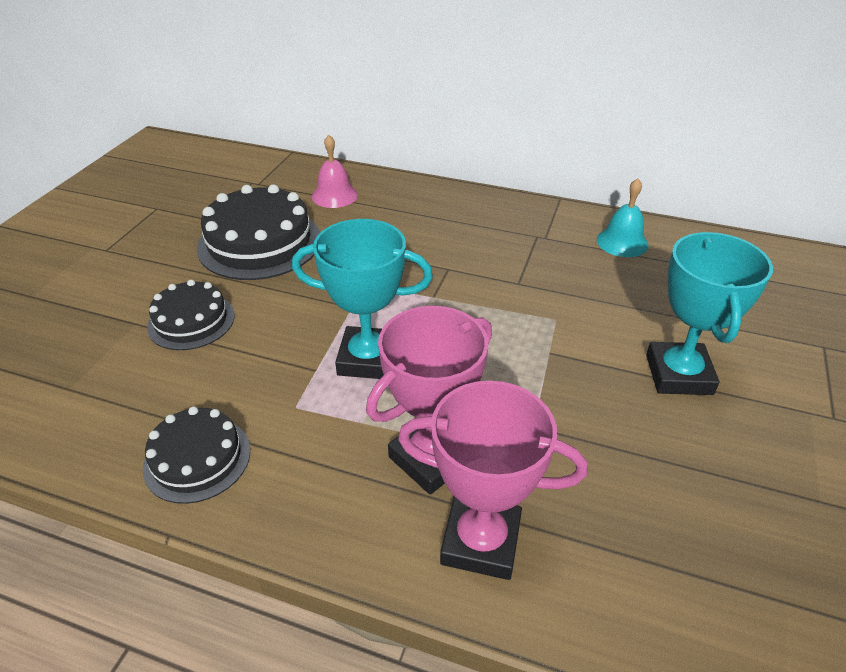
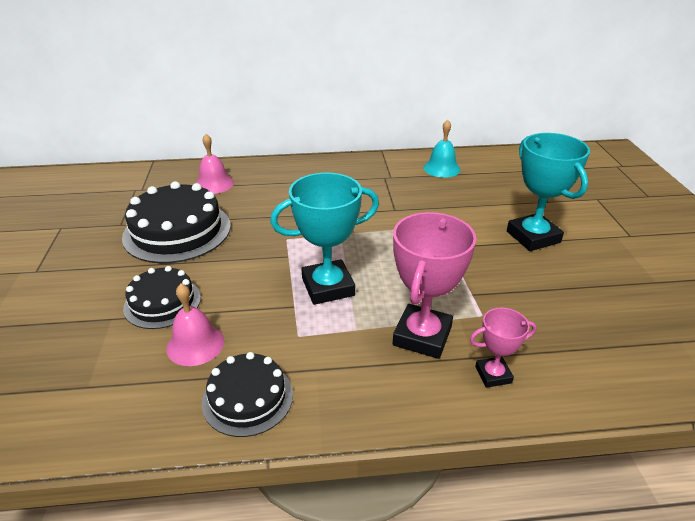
camera: 25 degrees left, 5 degrees down
pink trophy [398,381,587,580] -> pink trophy [470,307,536,388], size x0.54
none -> pink bell [166,284,224,366]

